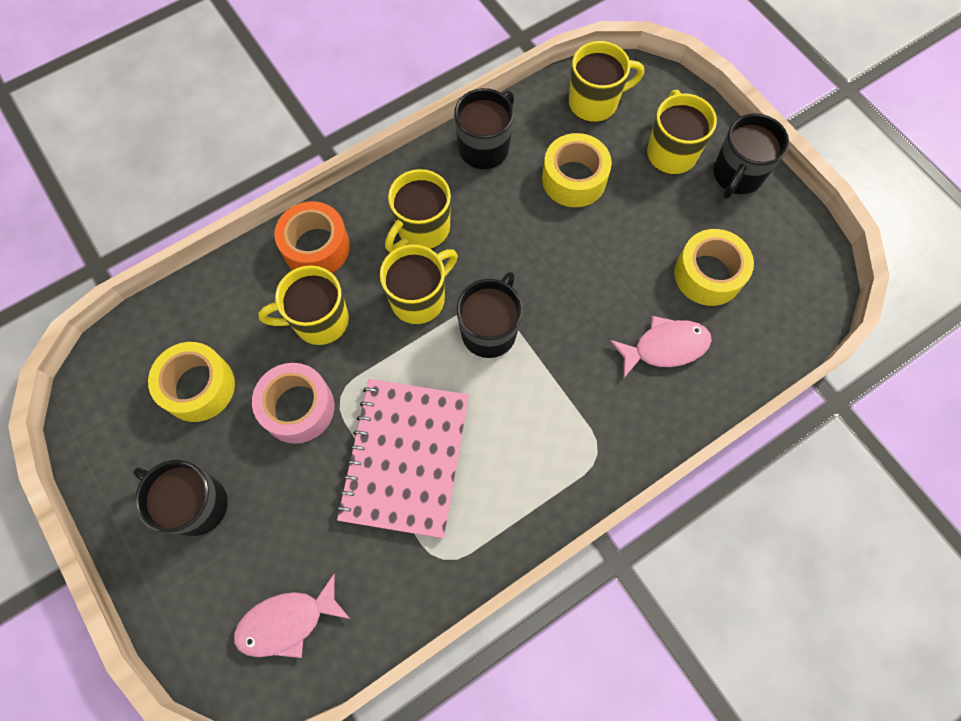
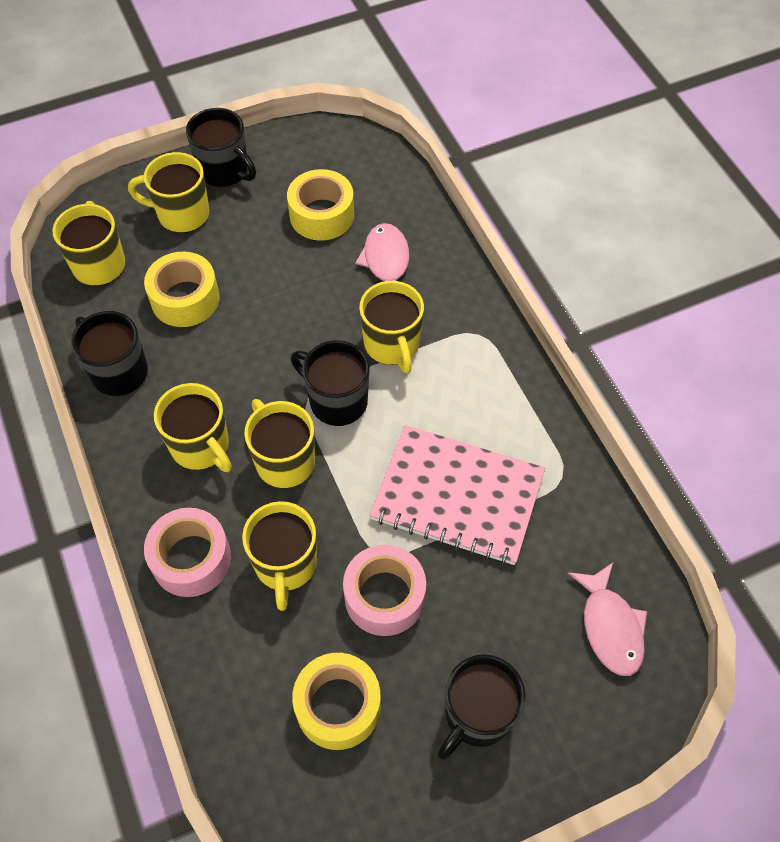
camera: 80 degrees left, 10 degrees down
orange tape [275,201,350,273] -> pink tape [144,508,231,597]
none -> yellow mug [359,281,424,373]

